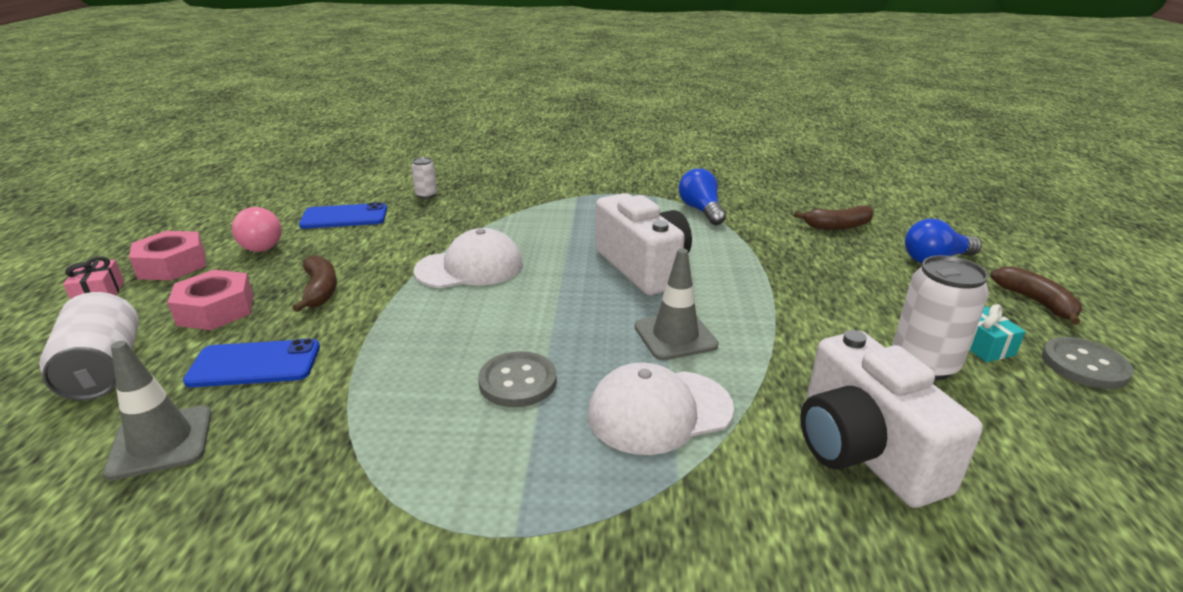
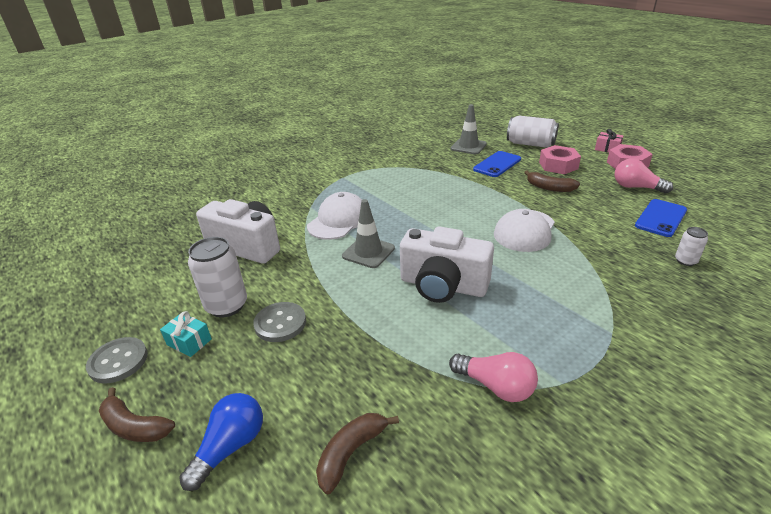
camera: 140 degrees right, 5 degrees up
grey button [478,351,557,407] -> grey button moved to [253,302,306,342]
blue light bulb [679,168,726,225] -> pink light bulb [449,352,538,402]

